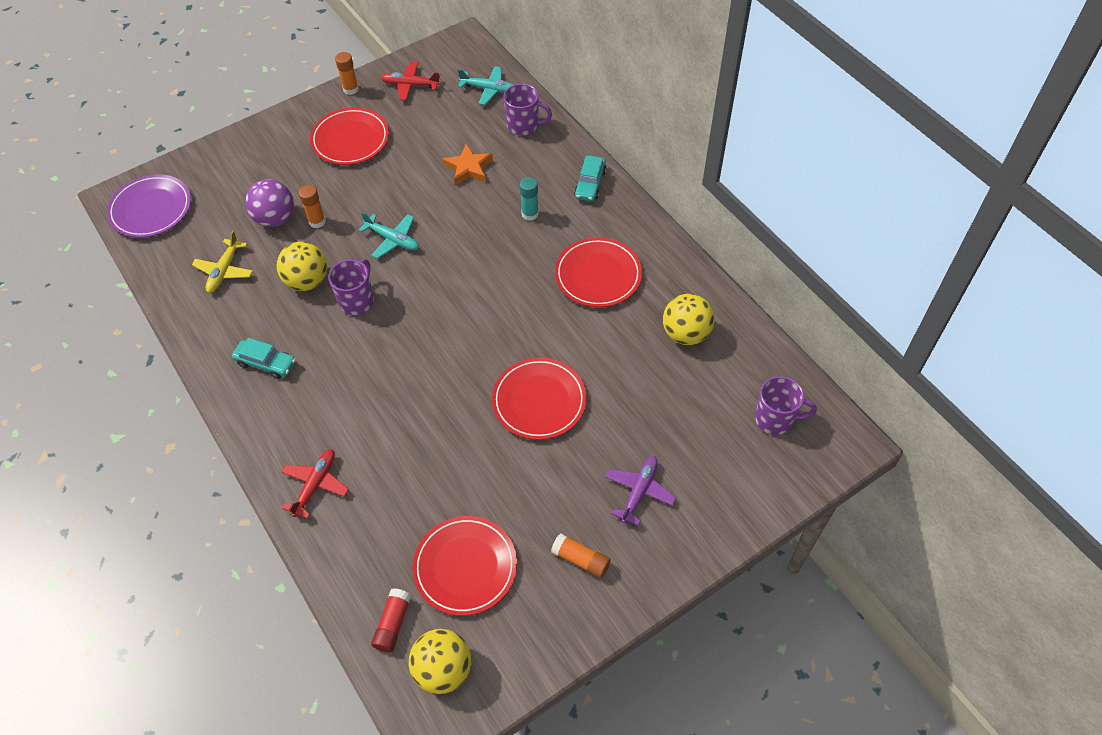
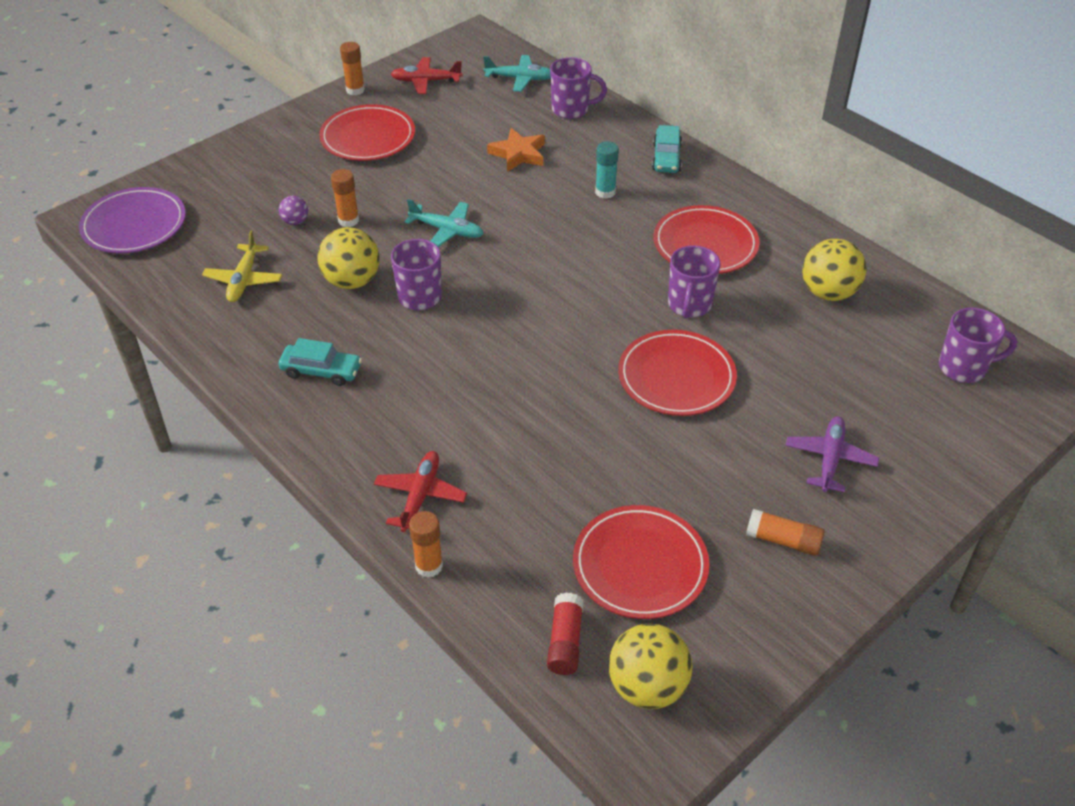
camera: 10 degrees left, 10 degrees down
purple ball [245,179,294,227] -> purple ball [279,196,308,225], size x0.50
none -> orange glue stick [409,511,443,578]
none -> purple mug [668,245,720,319]

